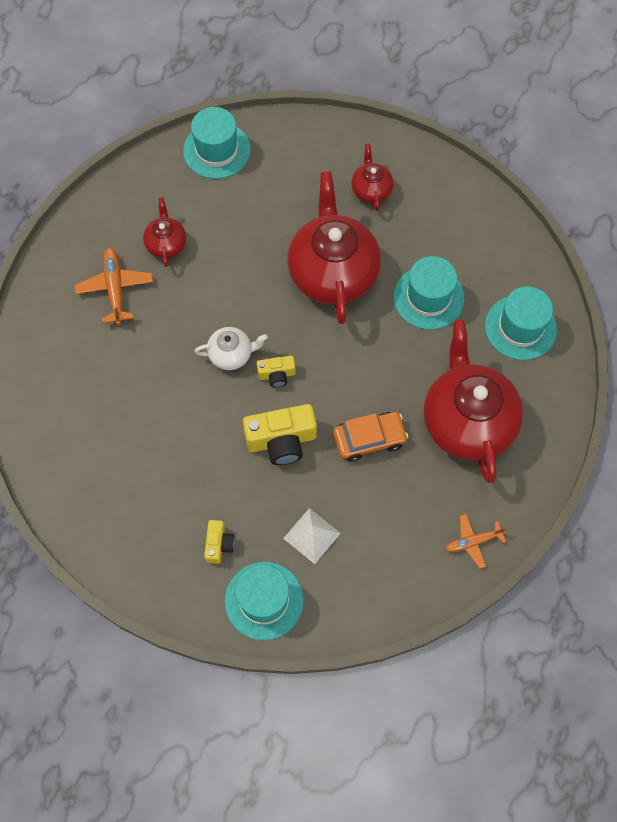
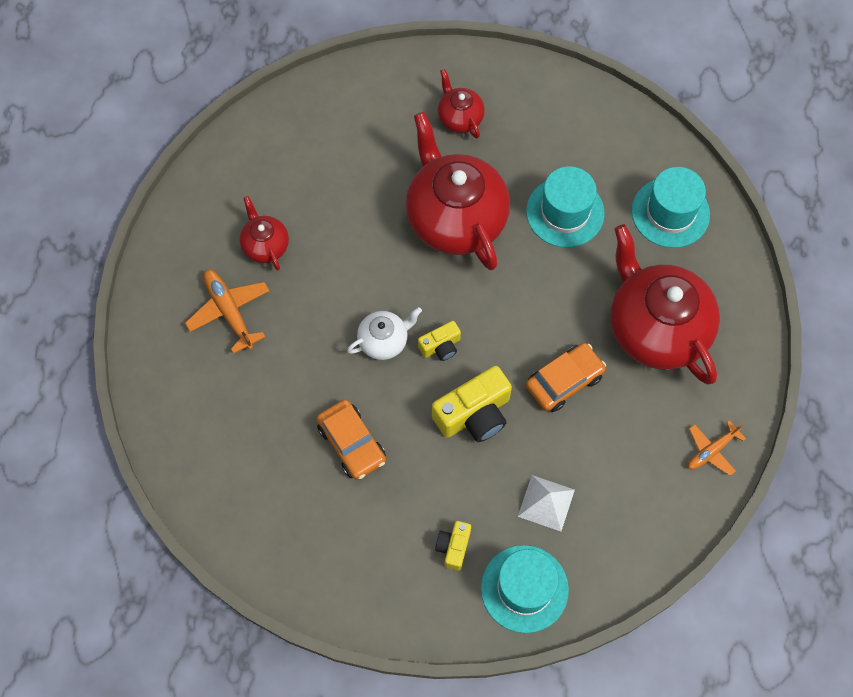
camera: 20 degrees left, 0 degrees up
turquoise hat [183,107,250,179] -> none
yellow camera [204,520,235,564] -> yellow camera turned 150 degrees counterclockwise [435,521,471,571]
none -> orange car [317,399,386,480]

